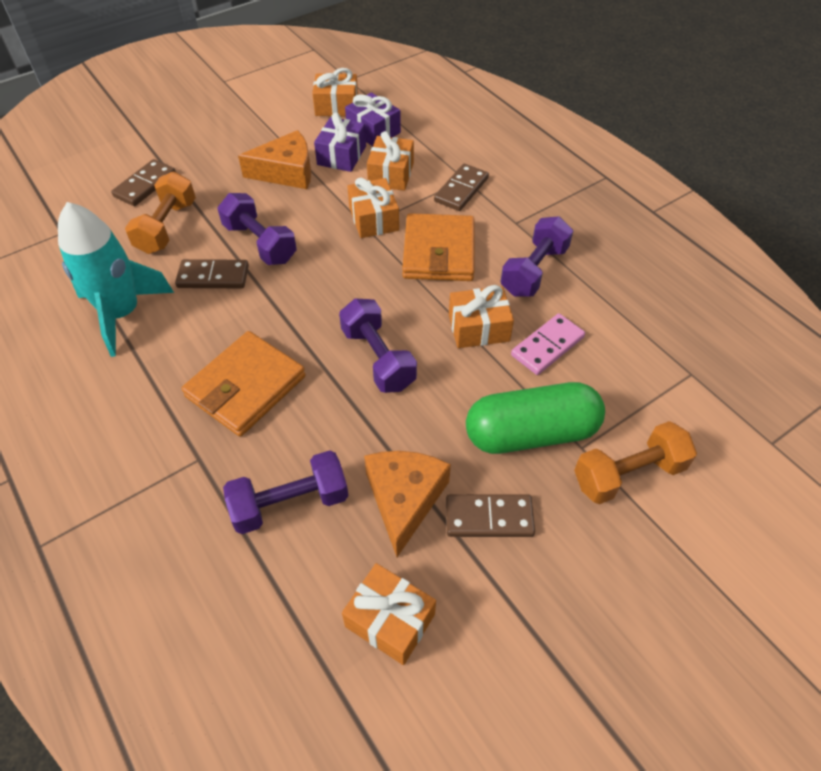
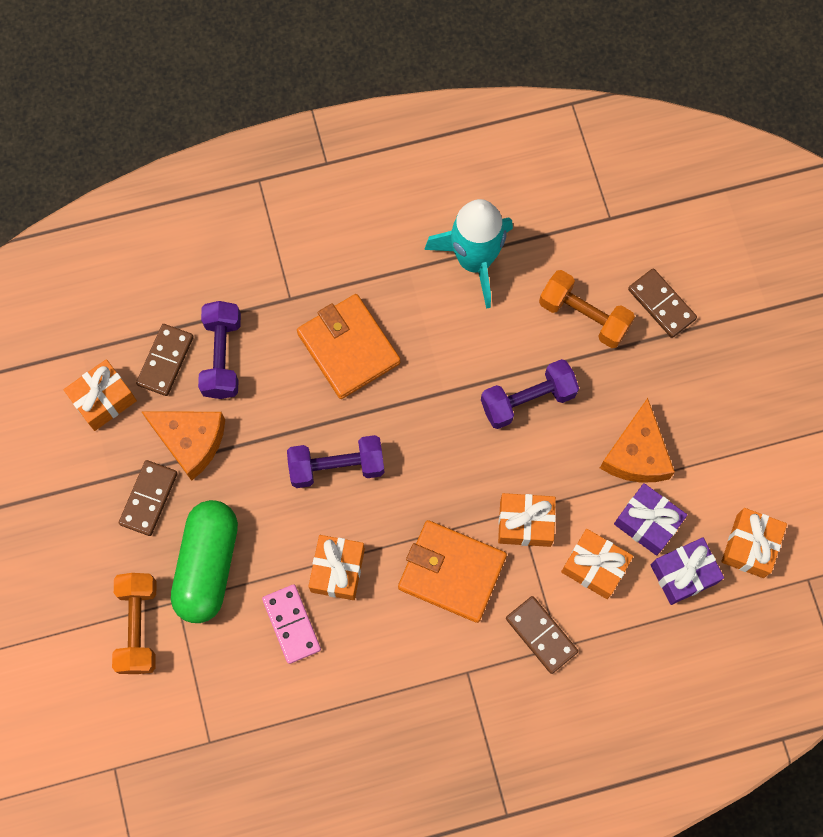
camera: 110 degrees right, 20 degrees up
brown domino [175,259,249,288] -> brown domino moved to [136,324,194,396]
purple dumbbell [501,216,573,297] -> none

